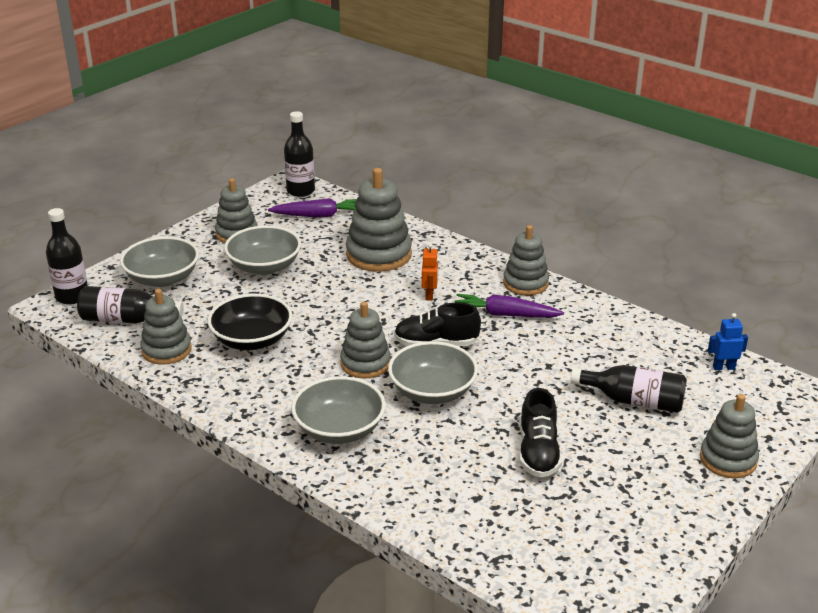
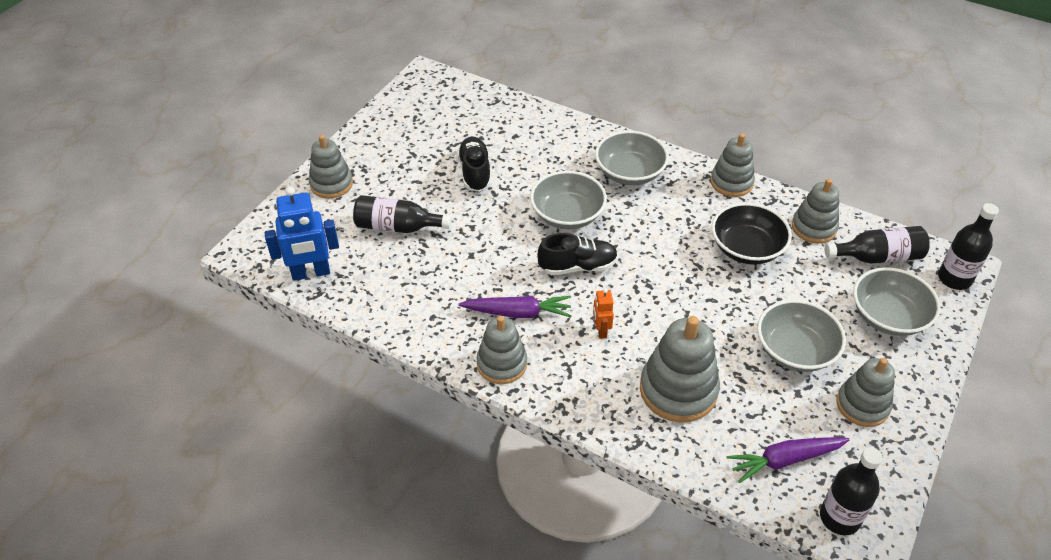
camera: 170 degrees right, 15 degrees up
grey stacking toy [340,302,391,378] -> grey stacking toy moved to [710,133,755,197]
blue robot [708,313,748,370] -> blue robot [265,187,339,281], size x1.92

